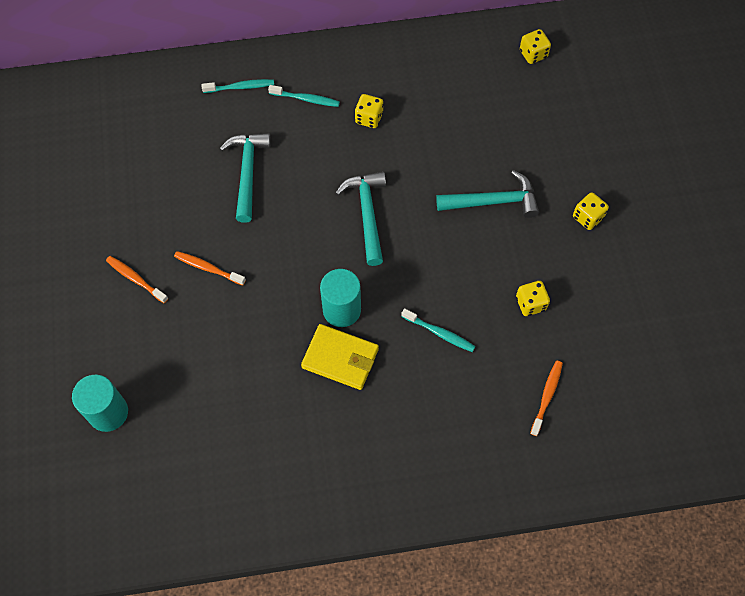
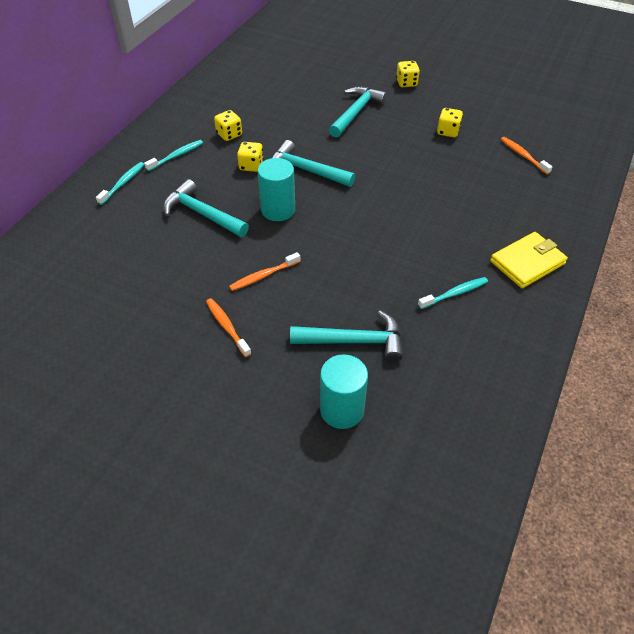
camera: 55 degrees left, 15 degrees down
orange toothbrush [106,256,168,303] -> orange toothbrush turned 75 degrees clockwise [206,298,252,357]
yellow wallet [301,324,379,390] -> yellow wallet moved to [490,232,568,288]
turquoise cylinder [320,269,361,327] -> turquoise cylinder moved to [258,158,295,221]
turquoise toothbrush [401,308,475,352] -> turquoise toothbrush moved to [418,277,488,309]
yellow dice [520,29,551,64] -> yellow dice moved to [237,142,264,172]
none -> turquoise hammer [290,310,403,362]

